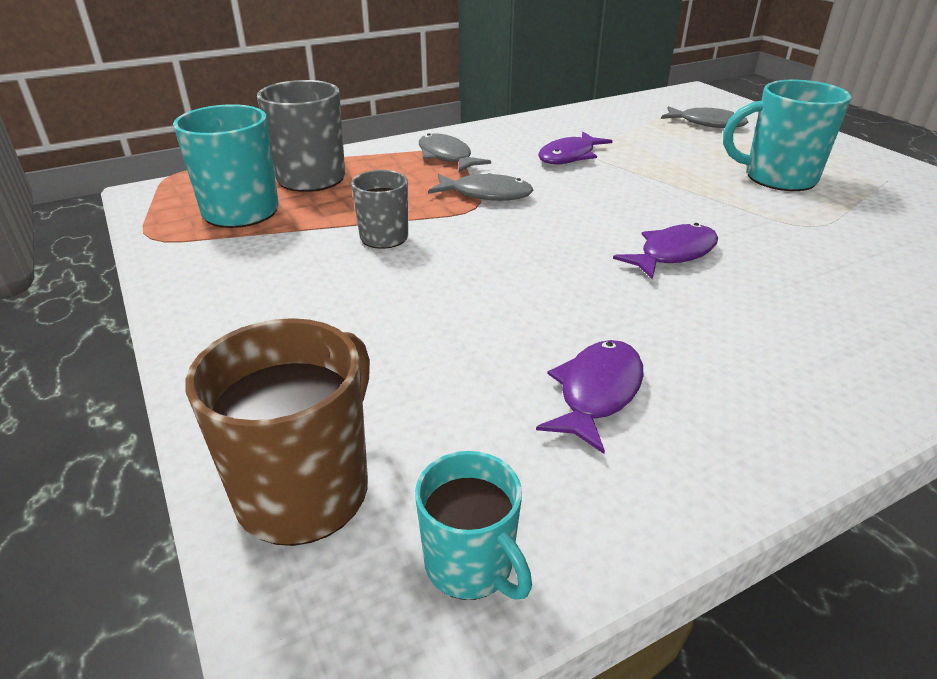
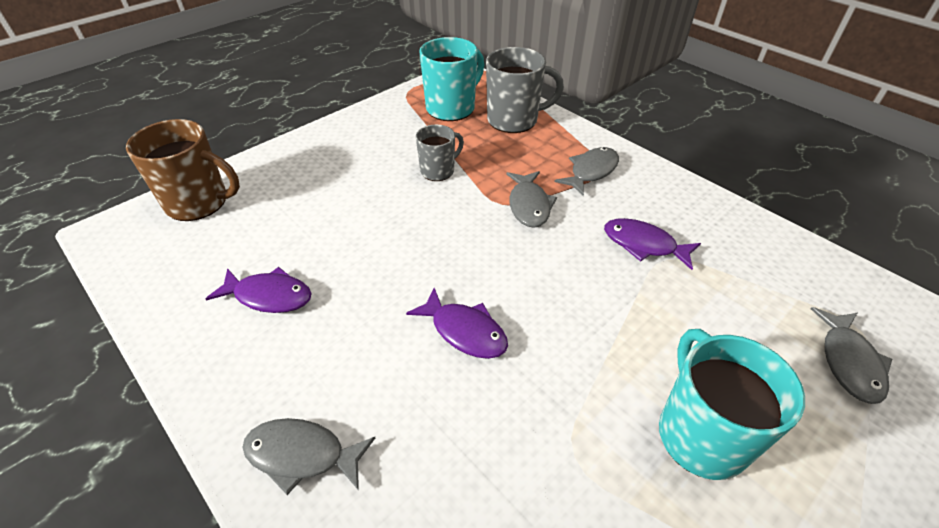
camera: 75 degrees right, 10 degrees up
turquoise mug [415,451,532,600] -> none
none -> grey fish [242,418,375,495]

